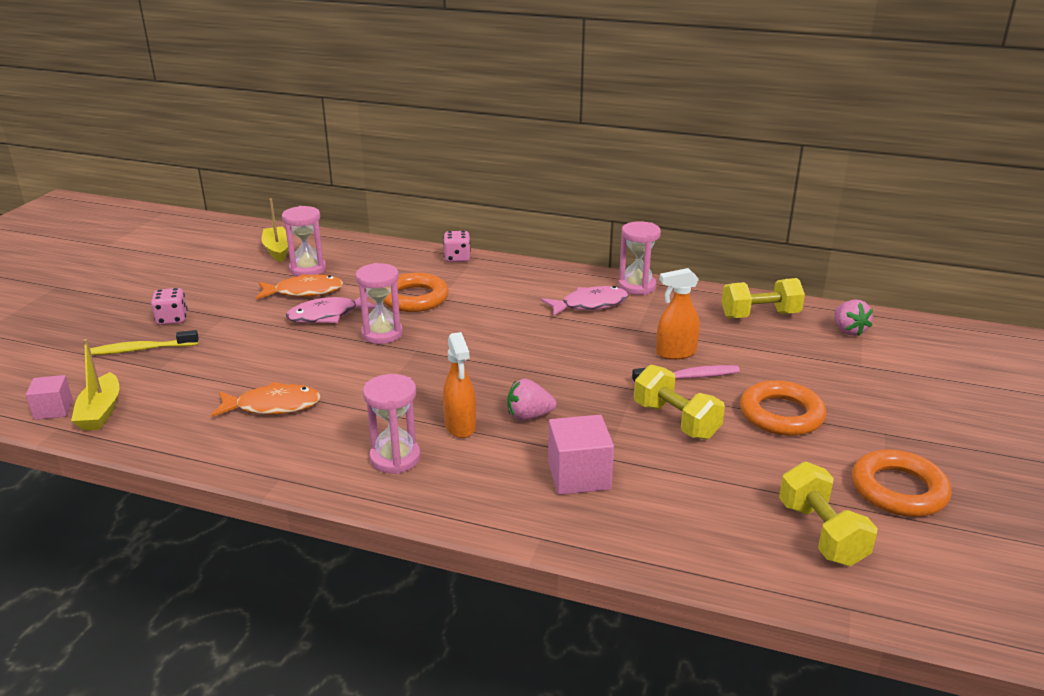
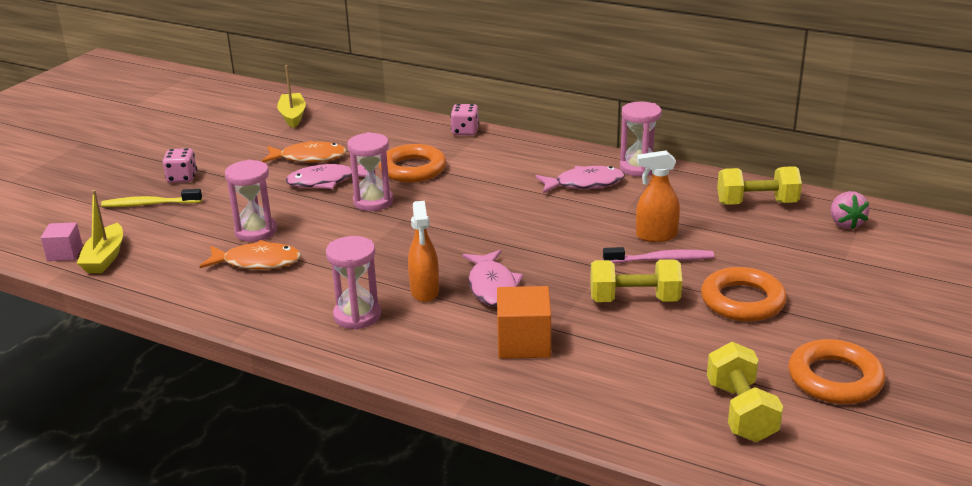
camera: 10 degrees right, 0 degrees up
pink hourglass [282,206,326,276] -> pink hourglass moved to [225,160,277,242]
pink strawberry [507,379,556,421] -> pink fish [463,250,523,307]
pink cube [548,415,614,495] -> orange cube [497,286,551,359]
yellow dumbbell [634,364,725,440] -> yellow dumbbell turned 60 degrees counterclockwise [590,259,682,302]

